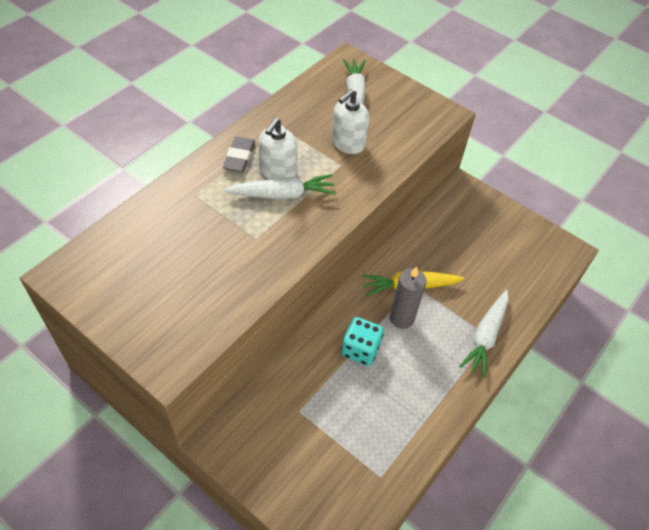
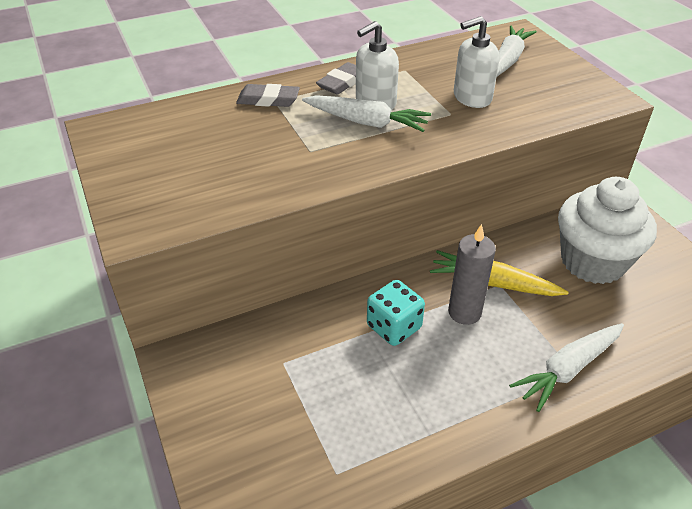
camera: 30 degrees right, 10 degrees down
none -> grey eraser [236,84,300,107]
none -> white cupcake [558,177,657,284]

